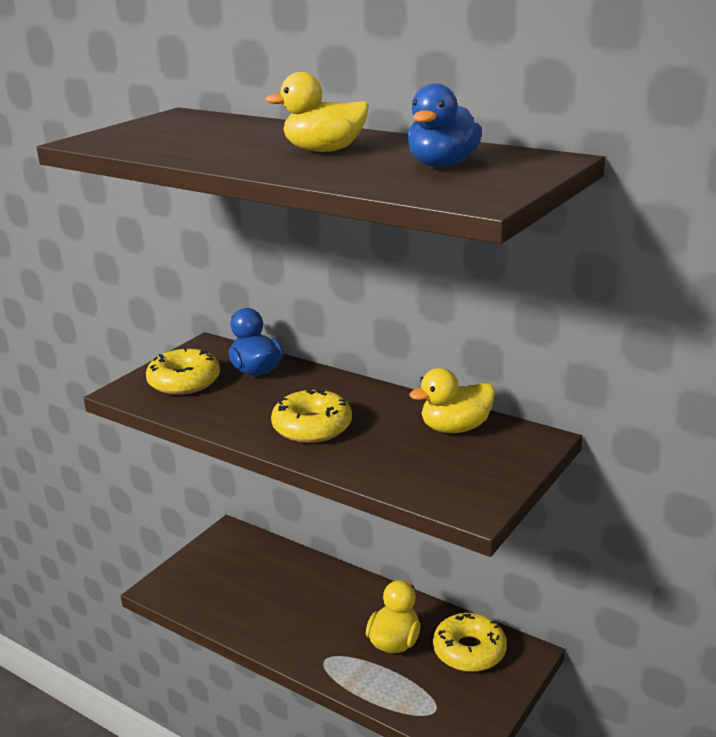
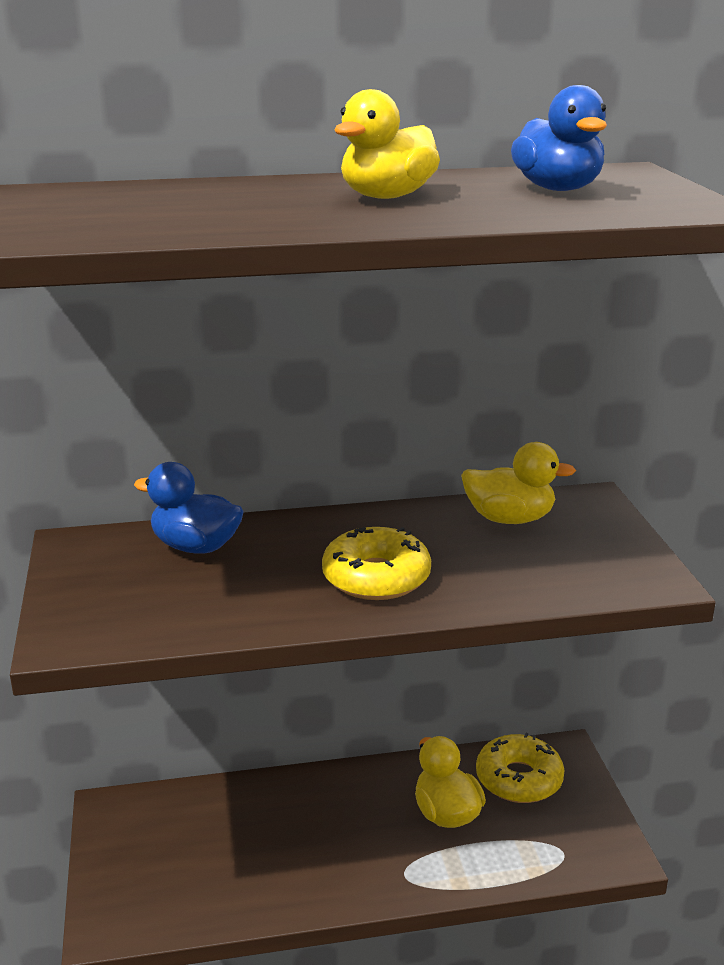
camera: 45 degrees left, 0 degrees up
yellow donut [146,348,220,395] -> none
yellow duck [410,368,495,433] -> yellow duck turned 105 degrees counterclockwise [461,442,576,524]

